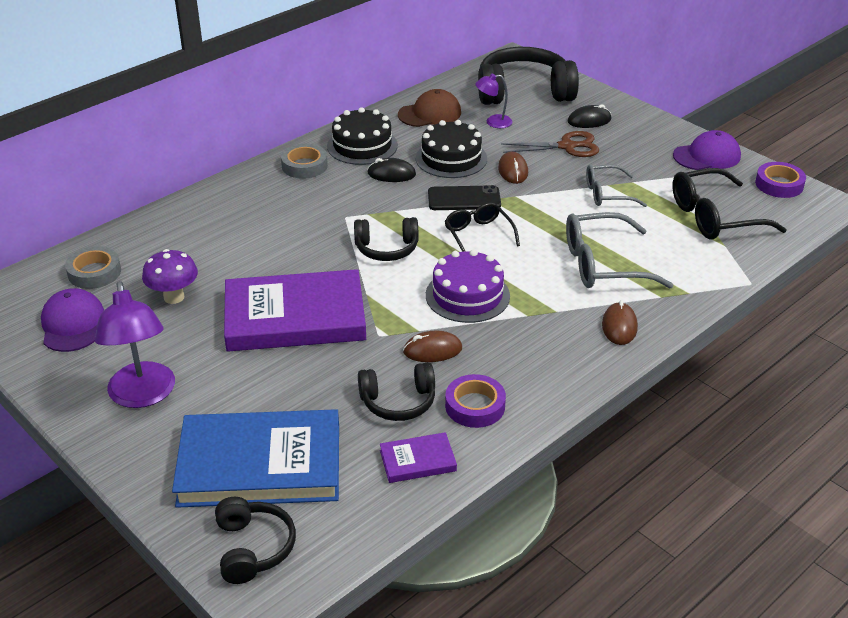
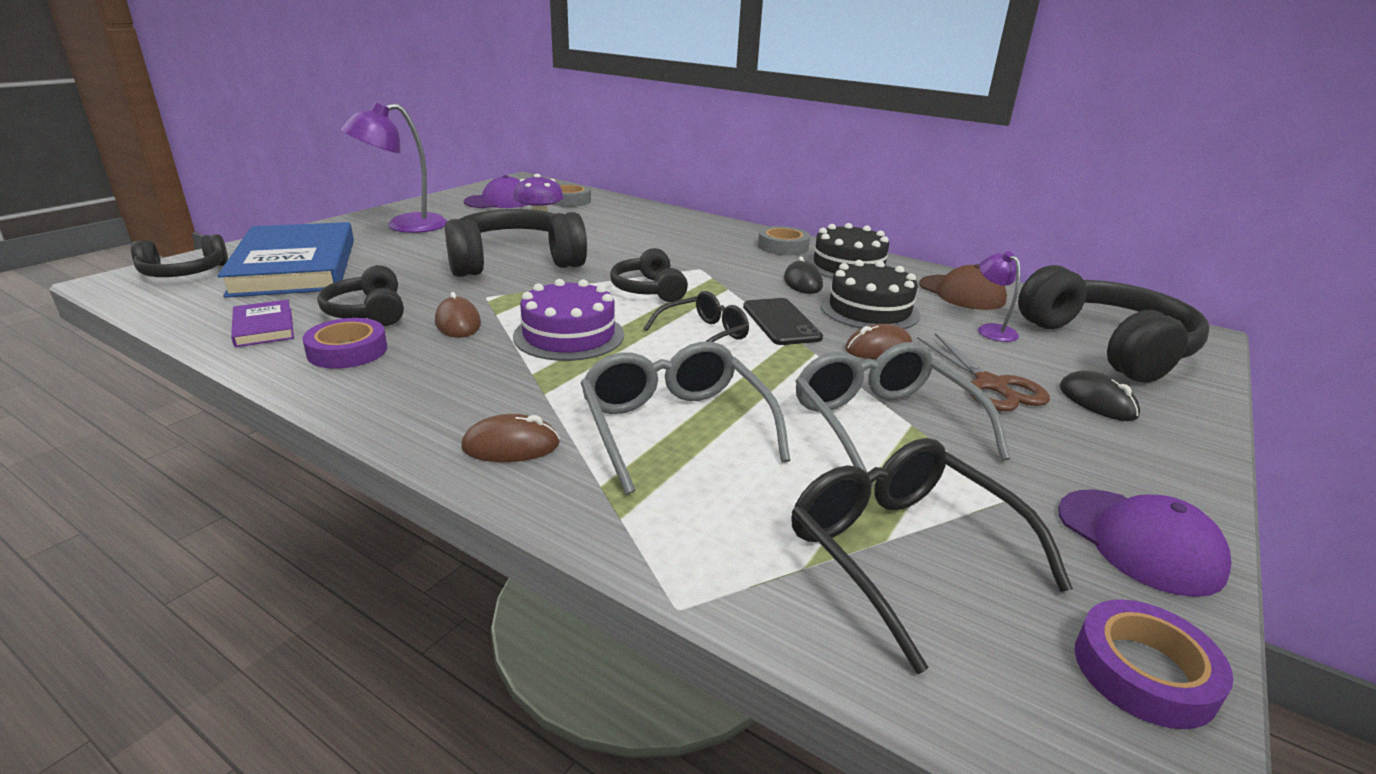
camera: 75 degrees right, 10 degrees down
purple book [224,269,366,352] -> black headphones [445,209,587,277]
grey glasses [586,165,647,207] -> grey glasses [795,342,1010,487], size x1.60

